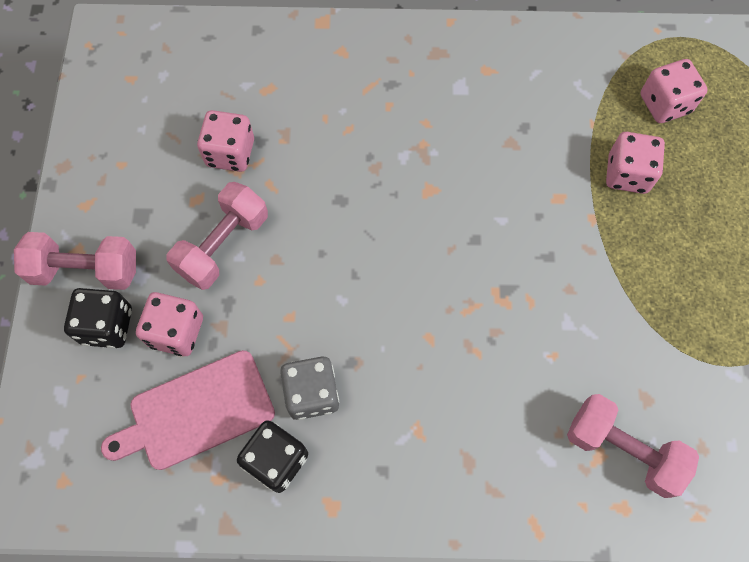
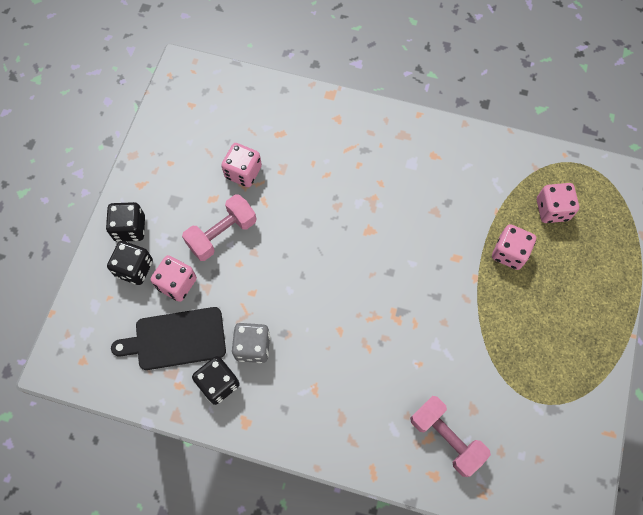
camera: 15 degrees right, 0 degrees up
pink dumbbell [14,232,136,290] -> black dice [106,202,145,242]
pink cutting board [101,350,275,470] -> black cutting board [111,307,226,370]

